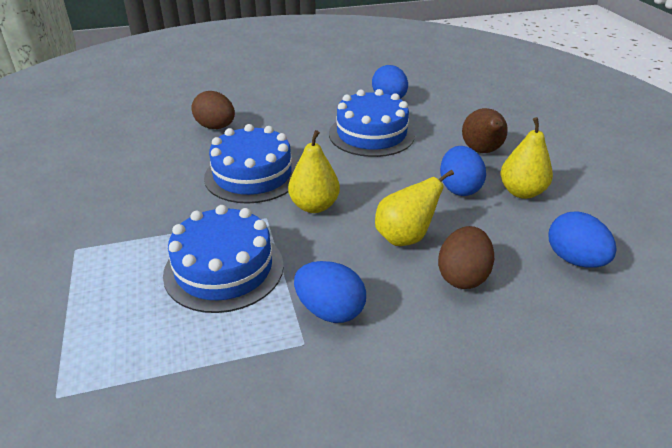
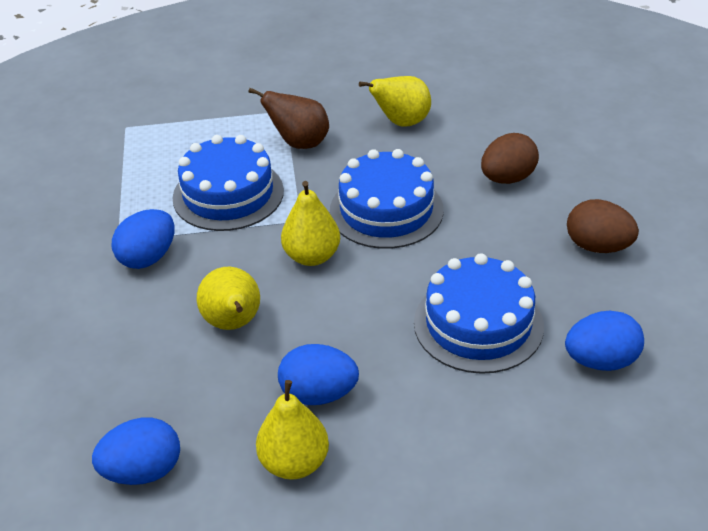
camera: 100 degrees right, 5 degrees up
brown egg [438,226,494,289] -> brown egg moved to [567,199,639,253]
brown pear [462,108,508,153] -> brown pear moved to [248,88,329,149]
none -> yellow pear [359,76,431,127]

